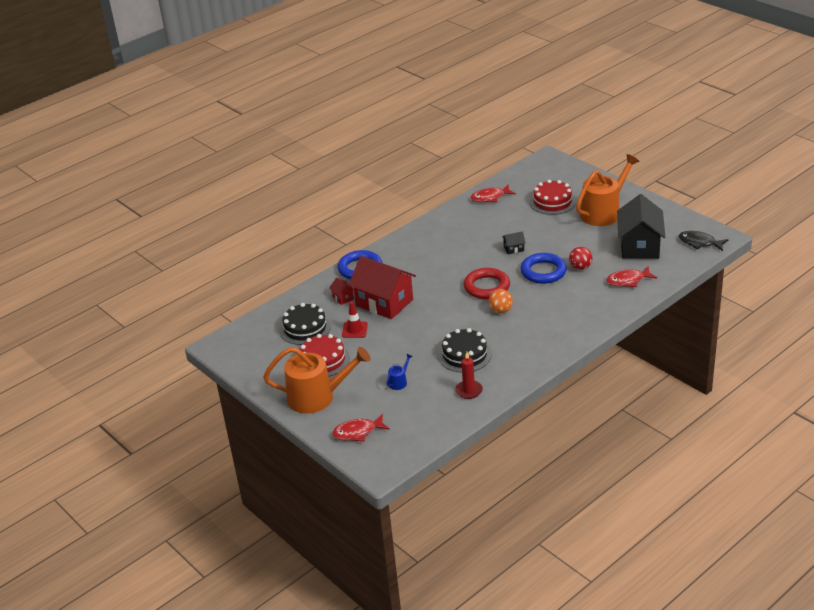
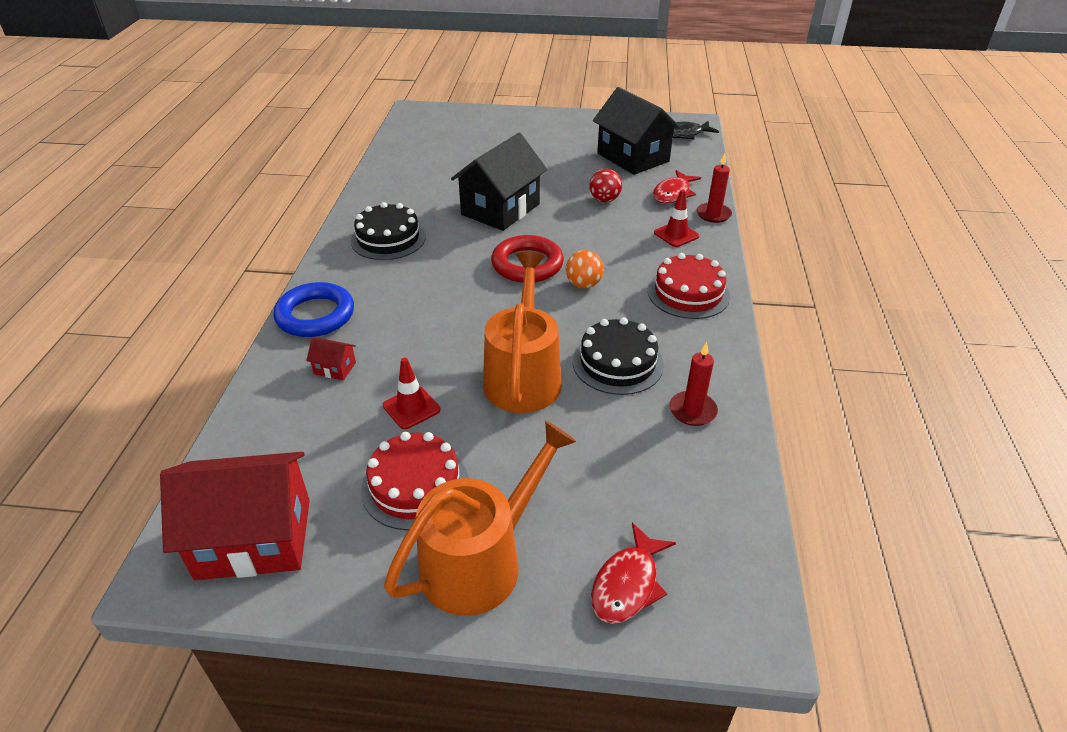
camera: 45 degrees left, 5 degrees up
black cake [280,303,331,345] -> black cake moved to [351,202,426,260]
red house [348,256,416,319] -> red house moved to [160,452,310,580]
blue watering can [386,354,413,390] -> none
red fish [471,184,516,202] -> none
black house [502,231,526,254] -> black house [451,133,547,231], size x2.47
blue ring [521,253,567,284] -> none
red cake [530,180,576,215] -> red cake moved to [648,253,730,319]
orange watering can [576,154,639,226] -> orange watering can moved to [483,252,562,413]
none -> red traffic cone [654,190,699,247]
none -> red candle [697,153,732,223]

